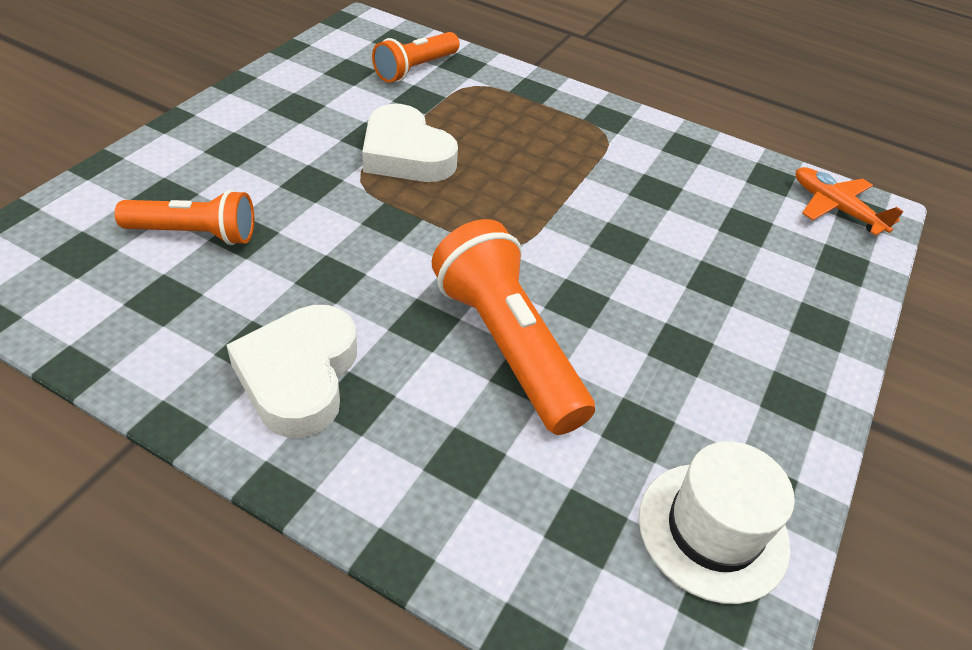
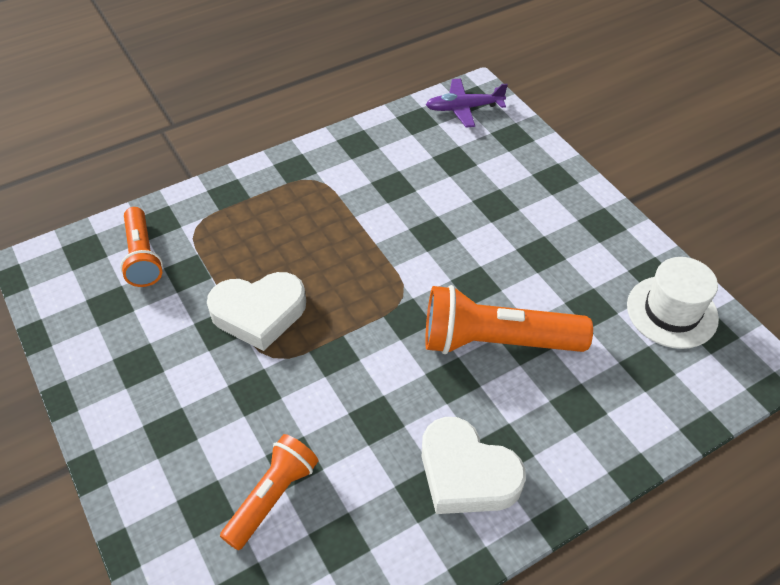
camera: 55 degrees left, 5 degrees up
orange plane [796,167,904,236] -> purple plane [426,78,508,128]

